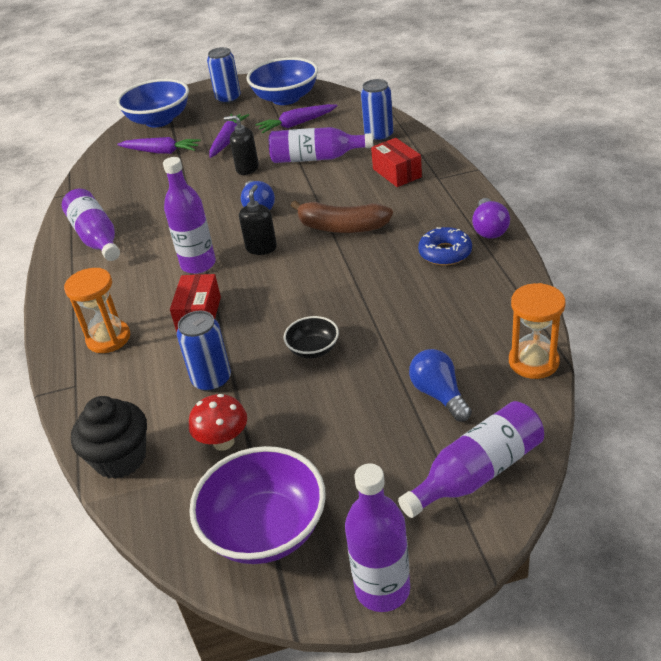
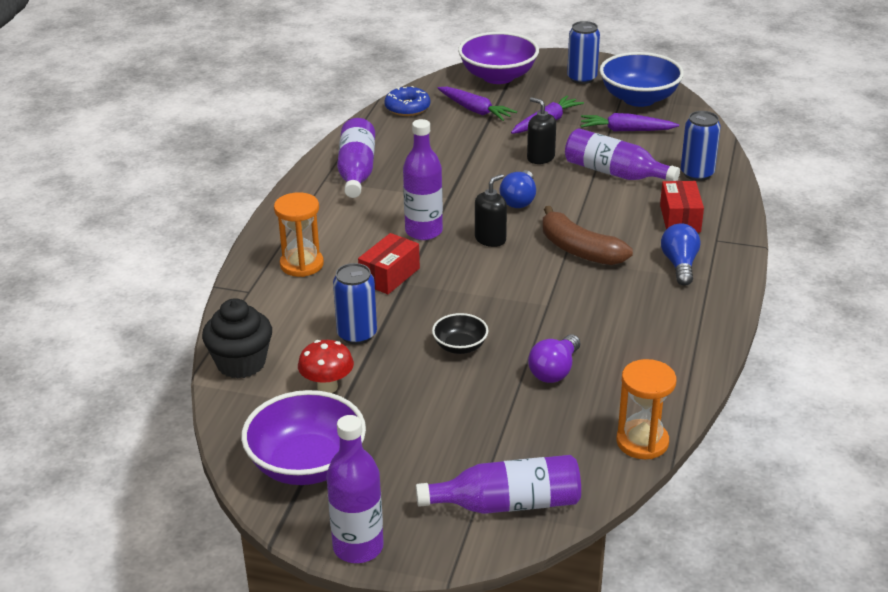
camera: 25 degrees right, 5 degrees down
blue bowl [116,79,189,127] -> purple bowl [458,32,539,84]
blue light bulb [409,349,472,422] -> blue light bulb moved to [661,223,700,286]
blue donut [418,227,472,266] -> blue donut moved to [384,86,430,116]
purple light bulb [472,198,510,239] -> purple light bulb moved to [528,334,580,383]

